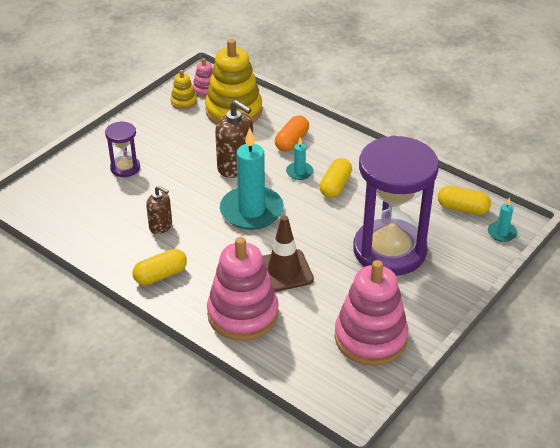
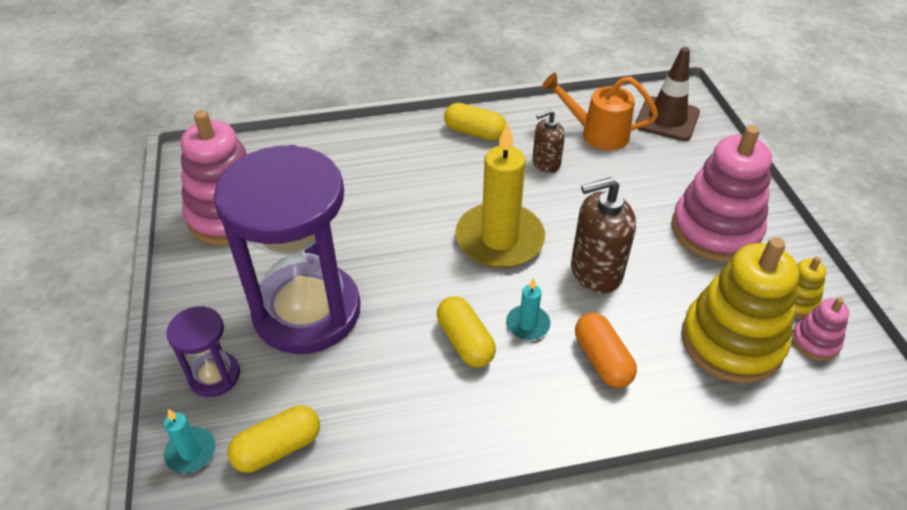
camera: 130 degrees right, 5 degrees up
purple hourglass [105,121,140,177] -> purple hourglass moved to [166,306,240,397]
yellow capsule [133,249,187,285] -> yellow capsule turned 75 degrees counterclockwise [444,103,506,141]
pink stacking toy [207,237,279,341] -> pink stacking toy moved to [671,125,772,262]
turquoise candle [220,128,284,230] -> yellow candle [455,122,545,268]
brown traffic cone [262,216,314,292] -> brown traffic cone moved to [635,47,700,141]
none -> orange watering can [542,73,658,151]

